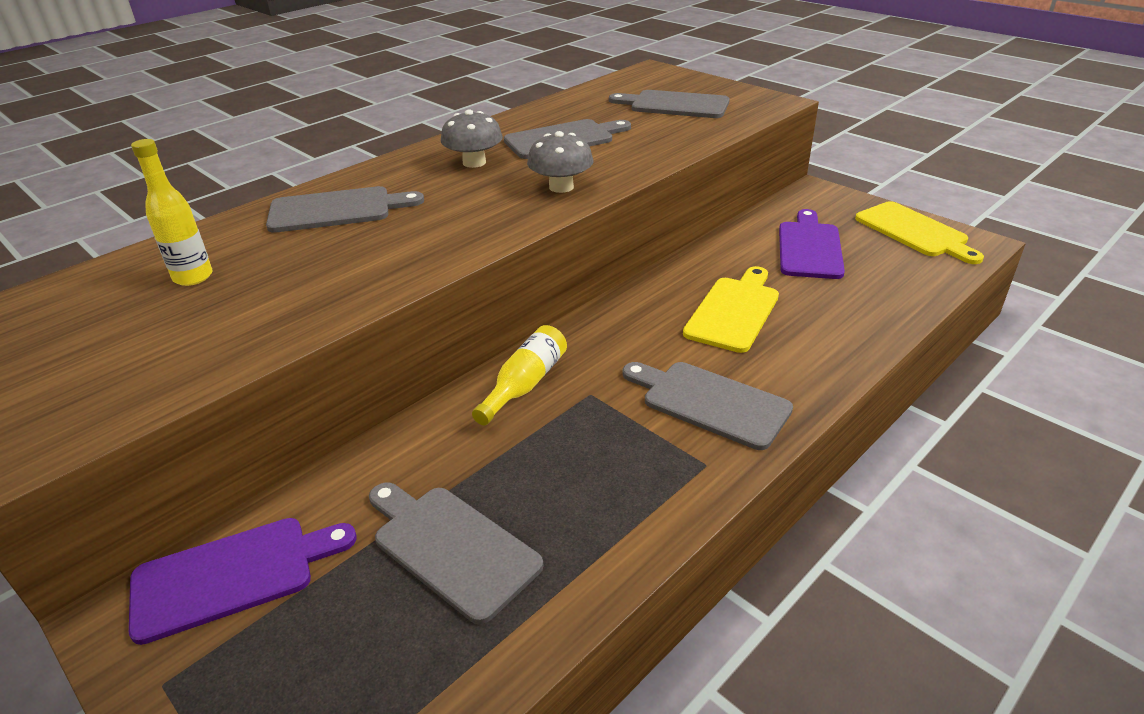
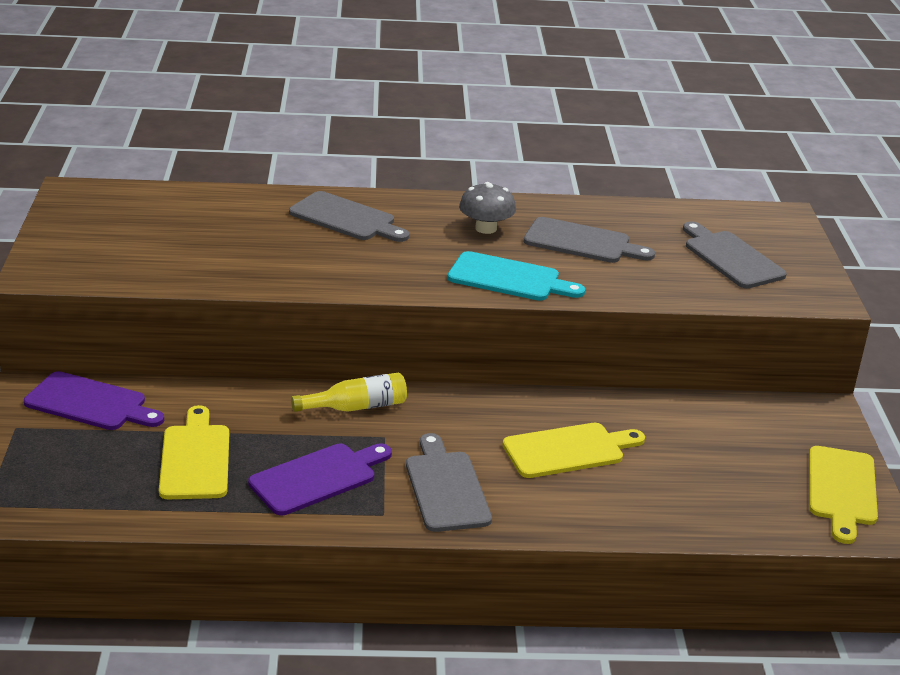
camera: 40 degrees right, 5 degrees down
yellow bottle [131,139,212,286] -> none
grey cutting board [369,482,544,624] -> yellow cutting board [159,405,229,499]
grey mushroom [527,131,594,193] -> turquoise cutting board [447,251,585,301]
purple cutting board [779,209,845,279] -> purple cutting board moved to [248,444,392,515]

